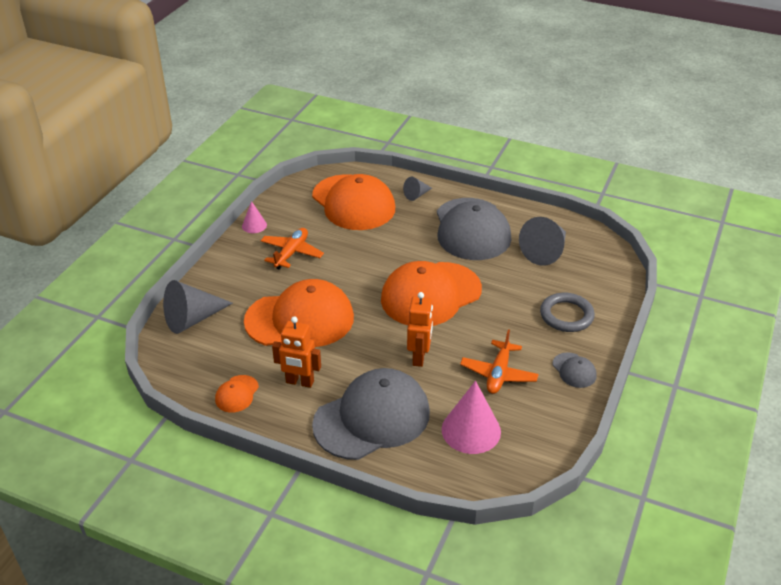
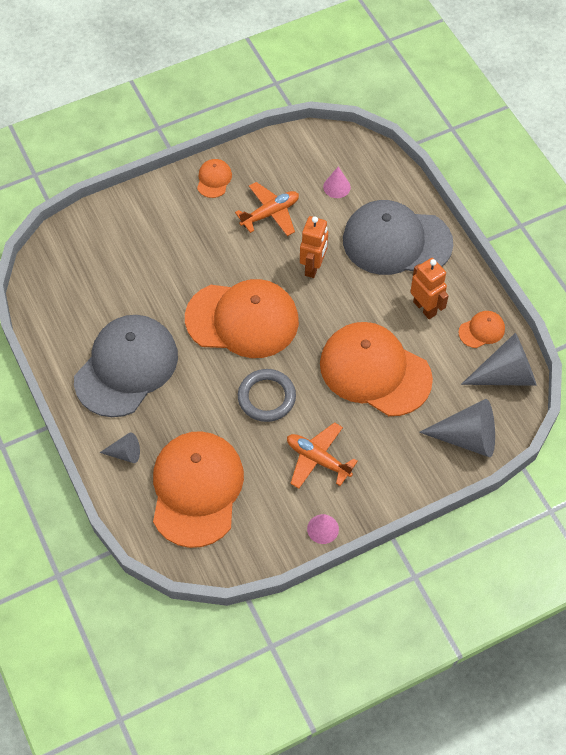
camera: 140 degrees left, 20 degrees up
orange plane [260,228,324,270] -> orange plane turned 60 degrees clockwise [287,422,358,489]
orange robot [407,292,433,367] -> orange robot turned 150 degrees clockwise [300,216,328,278]
pink cone [442,381,501,454] -> pink cone [323,166,351,198], size x0.53
grey cone [519,217,566,266] -> grey cone moved to [461,333,537,386]
grey ring [540,293,595,332] -> grey ring moved to [238,369,296,422]
grey cap [553,352,597,388] -> orange cap [197,159,232,198]

